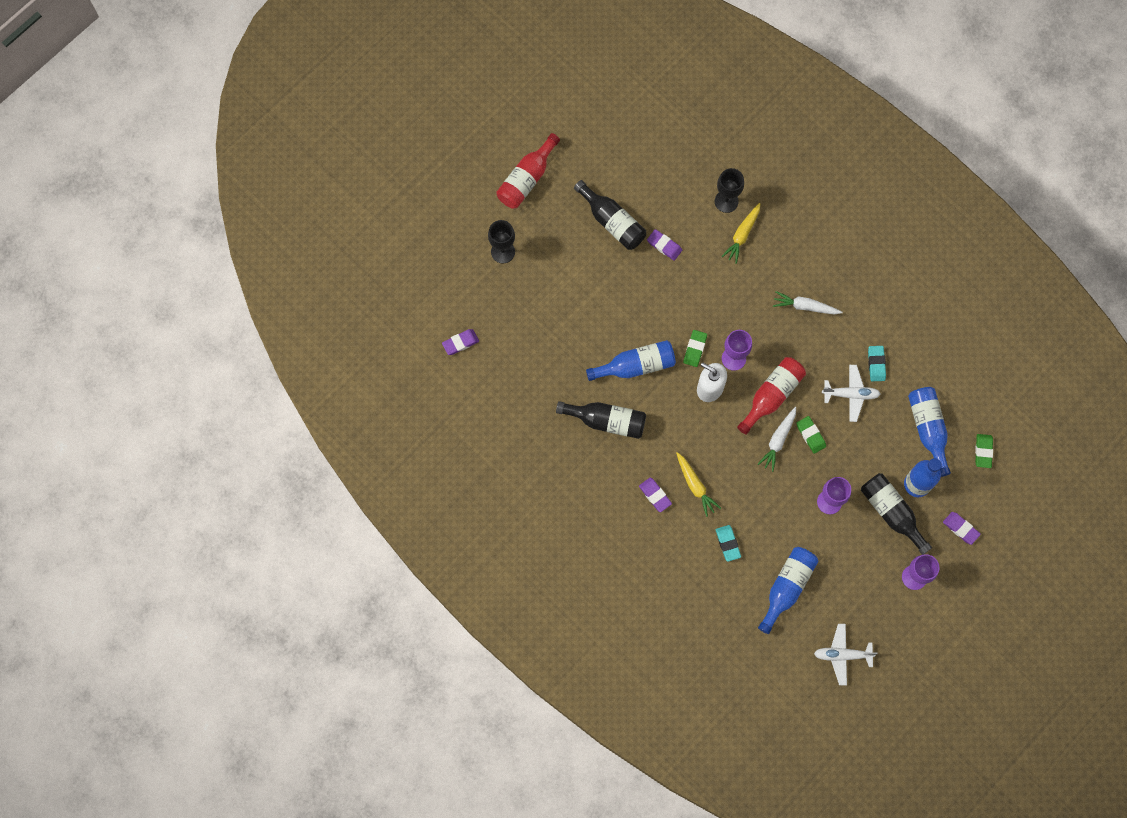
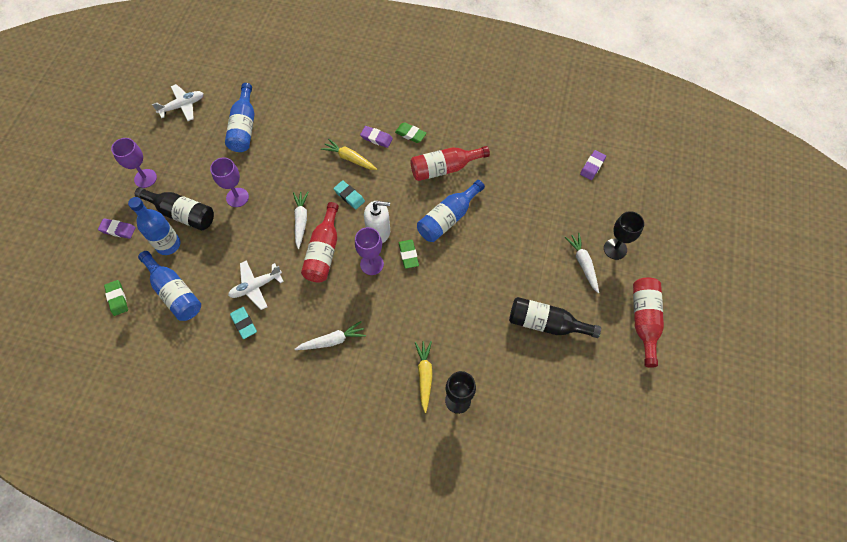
camera: 150 degrees right, 10 degrees down
black bottle [556,401,646,439] -> red bottle [410,146,490,181]
purple eraser [647,229,682,261] -> none
turquoise eraser [716,525,741,562] -> turquoise eraser moved to [333,180,365,209]
green eraser [796,416,826,454] -> green eraser moved to [395,122,427,143]
none -> white carrot [565,233,599,293]

